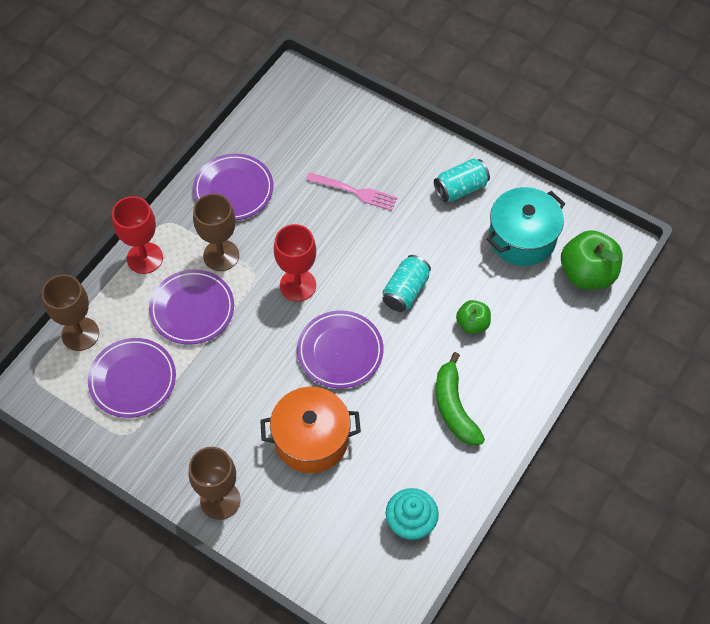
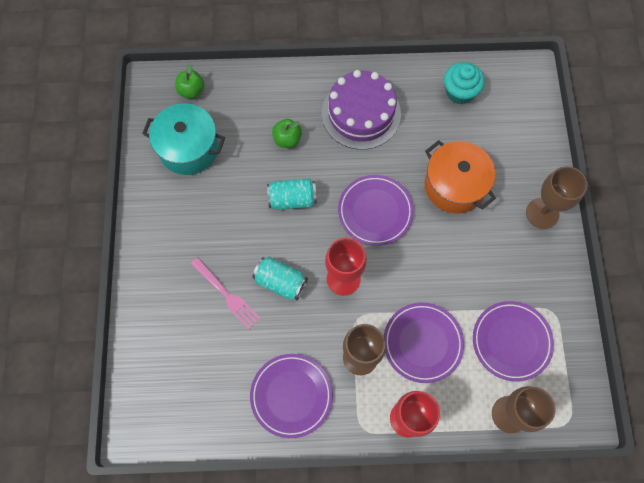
camera: 125 degrees left, 10 degrees up
pink fork [306,172,398,211] -> pink fork turned 150 degrees clockwise [191,257,261,330]
turquoise can [434,158,490,202] -> turquoise can moved to [252,257,308,300]
green banana [436,352,485,445] -> purple cake [322,70,401,150]
green apple [561,230,623,289] -> green apple [175,64,205,99], size x0.56

